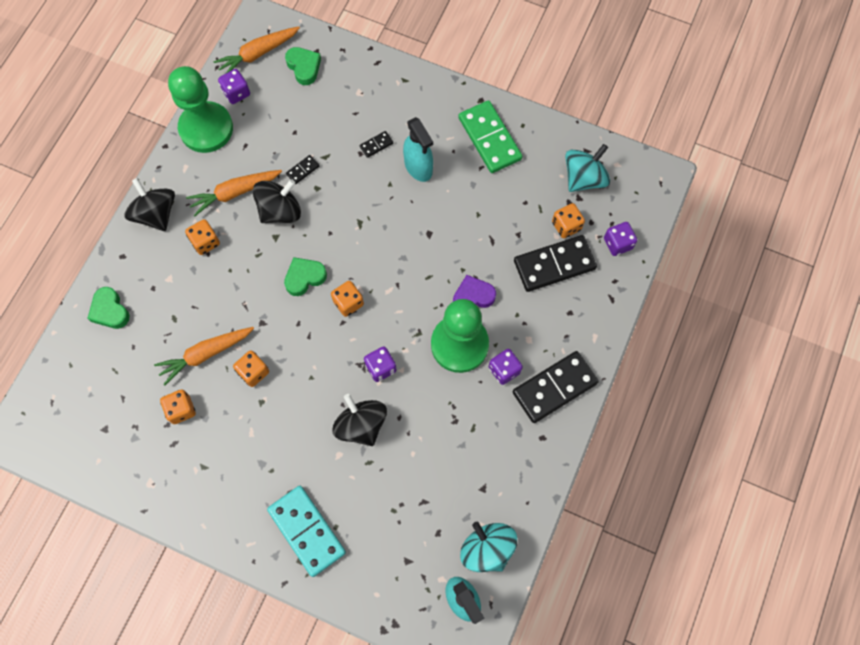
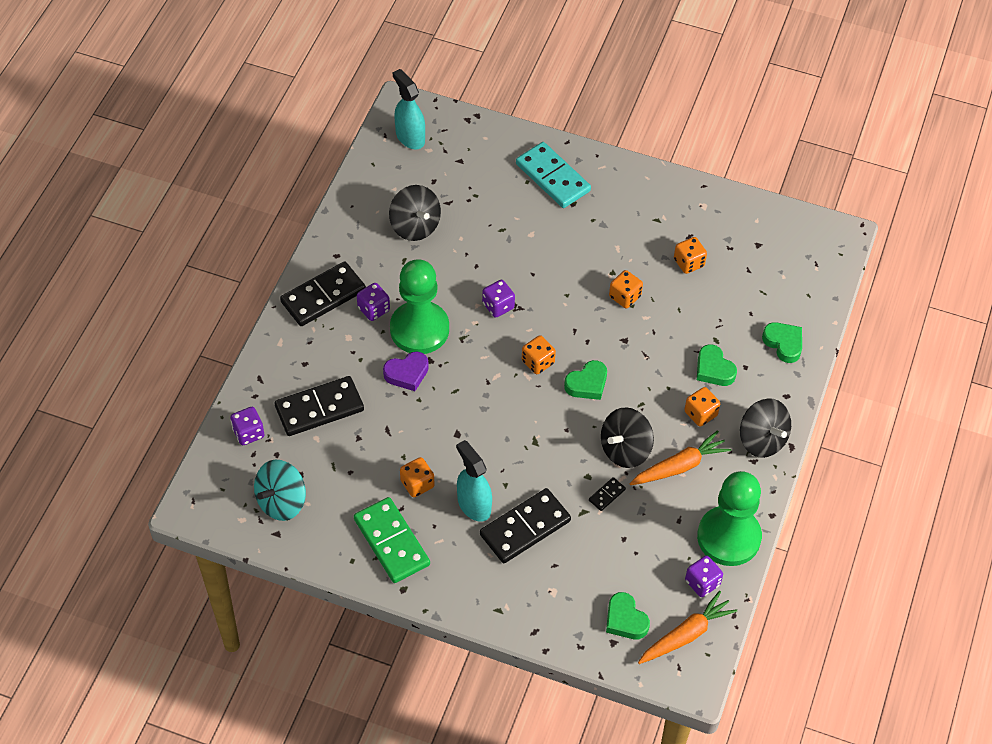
camera: 175 degrees right, 15 degrees down
orange carrot [154,327,254,386] -> none
black spinning top [332,394,387,446] -> black spinning top moved to [389,185,441,241]
black domino [360,131,393,158] -> black domino [480,488,571,563], size x2.32
turquoise spinning top [460,522,517,572] -> none
orange dice [552,203,585,239] -> orange dice moved to [400,457,434,497]
none -> green heart [697,344,737,386]

